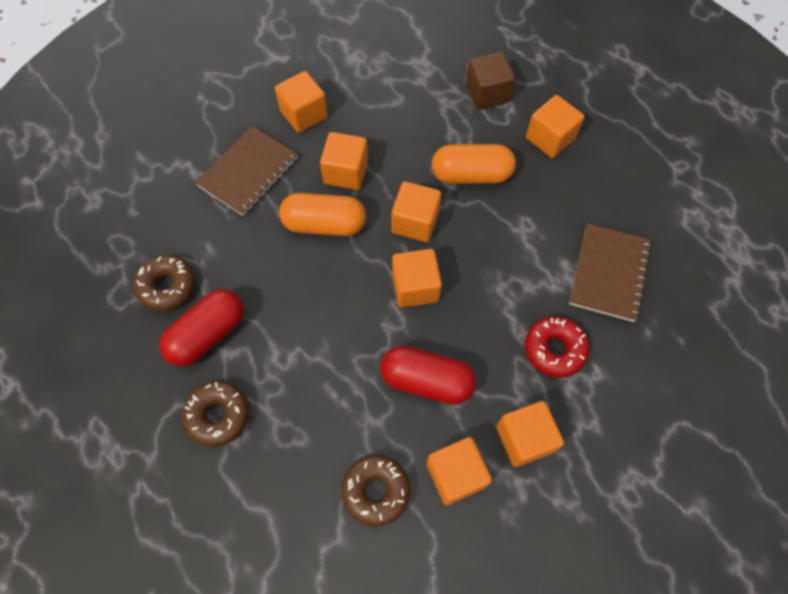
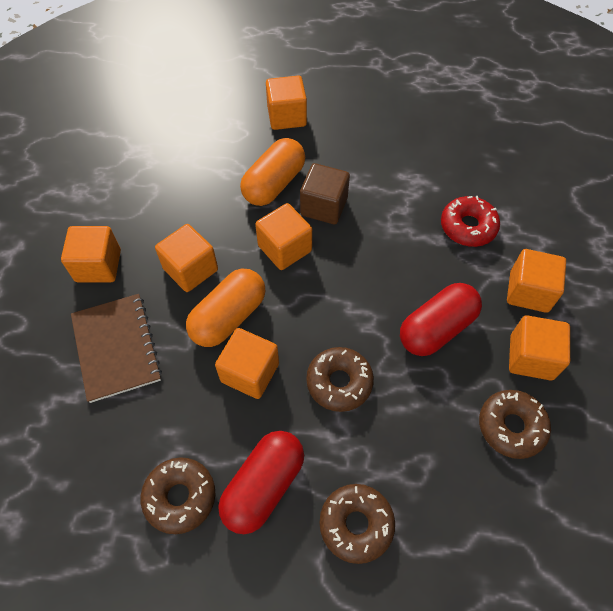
camera: 55 degrees left, 5 degrees down
red capsule [159,289,244,366] -> red capsule turned 45 degrees clockwise [218,431,304,534]
orange cube [392,249,442,308] -> orange cube moved to [215,328,279,399]
brown cube [466,52,515,109] -> brown cube moved to [300,163,350,224]
brown notebook [569,223,652,322] -> none
none -> brown donut [306,347,374,412]

